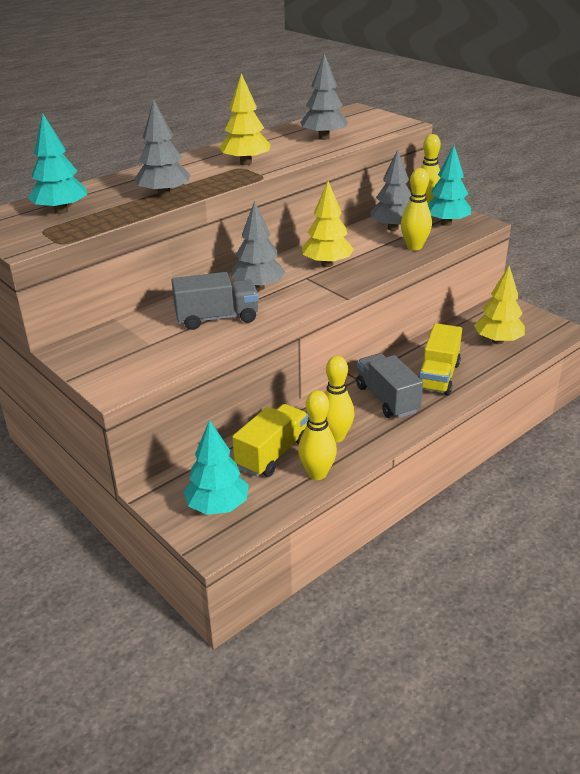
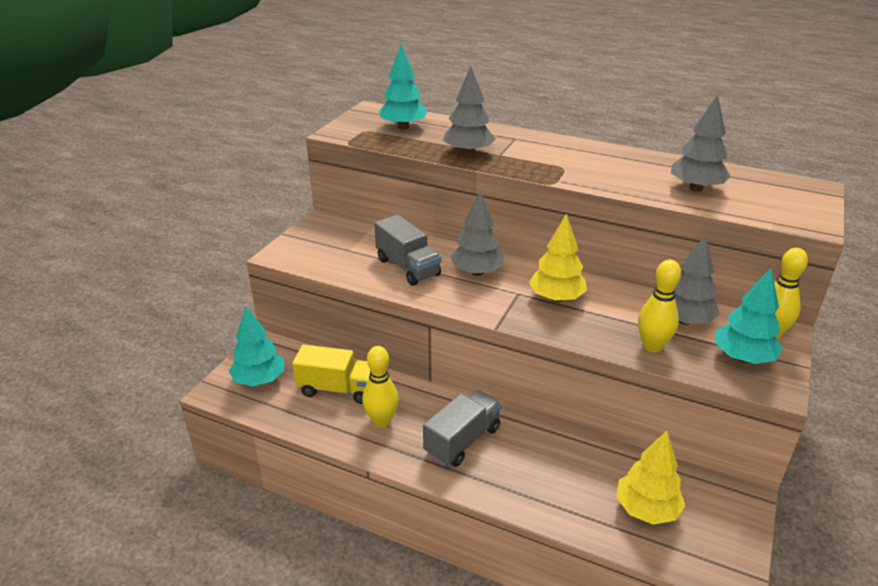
camera: 65 degrees right, 0 degrees up
yellow tree [219,73,271,165] -> none
yellow bowling pin [298,390,337,480] -> none
yellow truck [419,323,462,395] -> none

